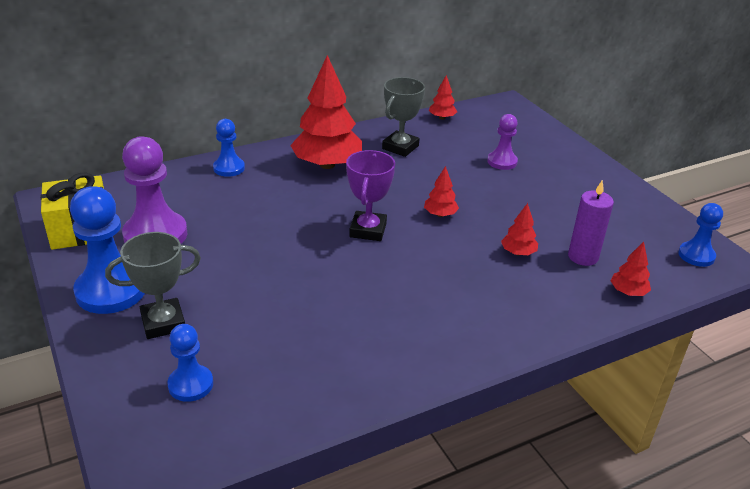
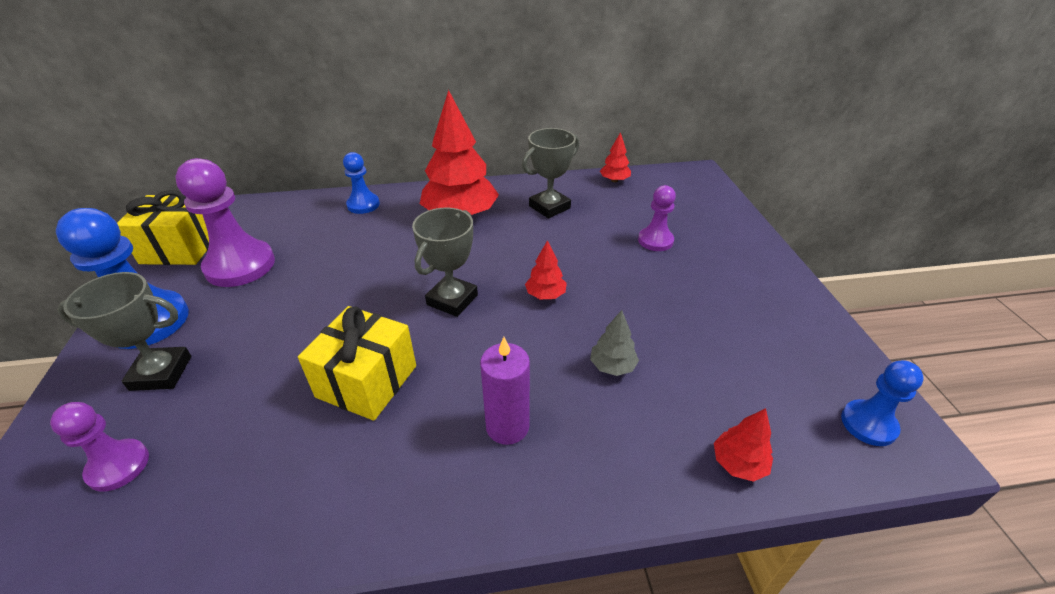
camera: 20 degrees right, 5 degrees up
blue pawn [167,324,213,402] -> purple pawn [50,402,149,492]
purple trophy [346,150,395,241] -> grey trophy [412,207,478,317]
red tree [501,203,538,256] -> grey tree [590,310,639,376]
purple candle [568,180,614,266] -> purple candle moved to [480,337,530,445]
none -> yellow gift [298,306,416,421]

